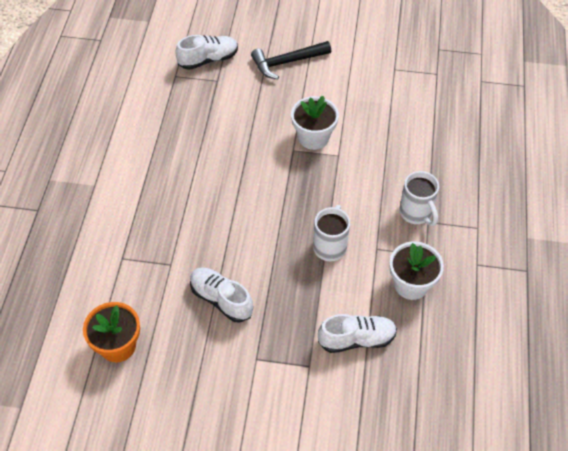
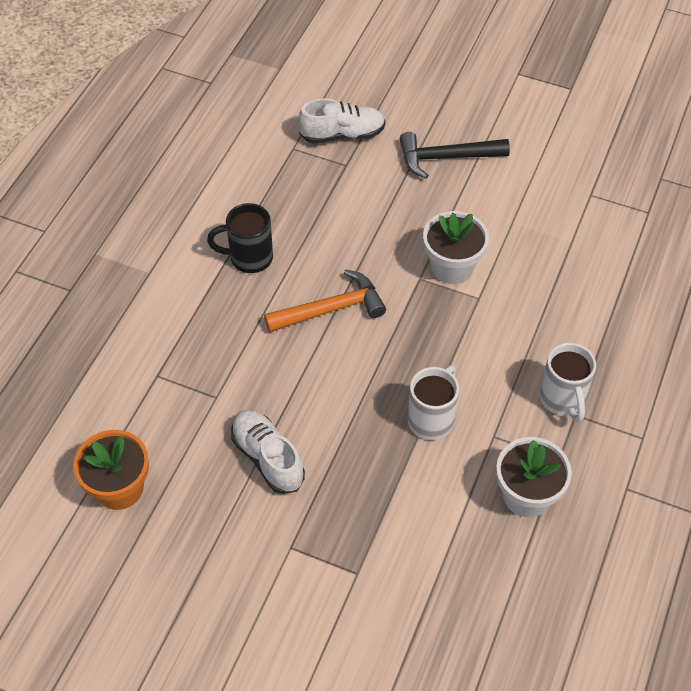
camera: 15 degrees right, 0 degrees up
white shoe [318,314,397,353] -> none
none -> black mug [207,203,273,273]
none -> orange hammer [264,269,386,332]

